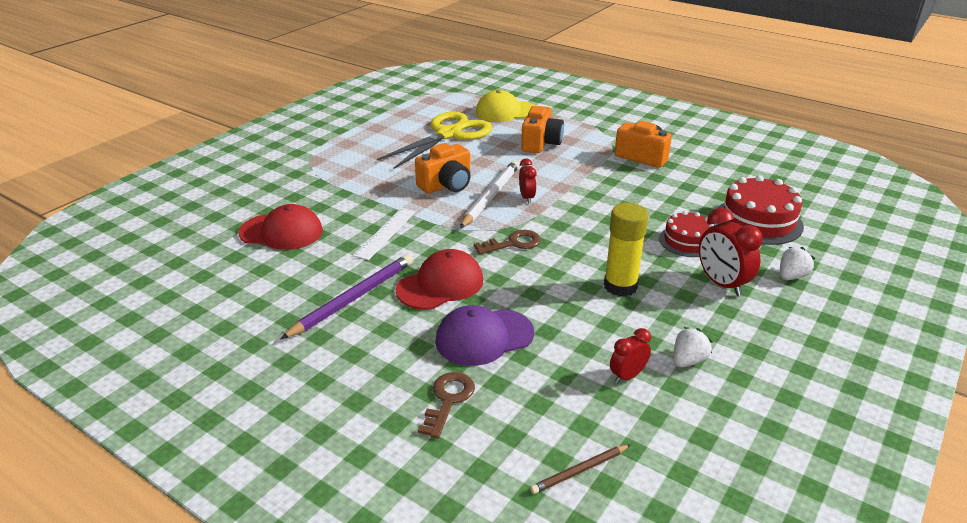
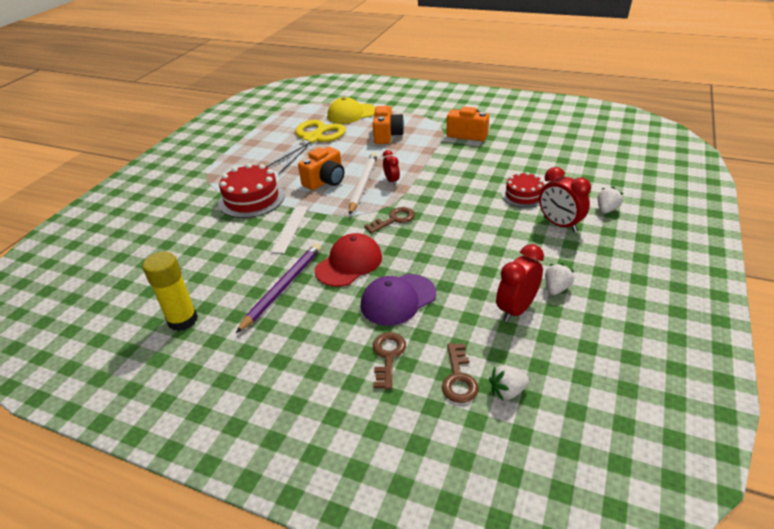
camera: 10 degrees left, 5 degrees up
red cap [239,204,323,250] -> none
brown pencil [530,444,631,494] -> white strawberry [489,365,529,400]
yellow glue stick [604,203,649,297] -> yellow glue stick moved to [142,252,198,331]
red clock [610,328,651,384] -> red clock [496,244,544,322], size x1.68
red cake [717,175,804,245] -> red cake moved to [218,163,285,218]
none -> brown key [442,343,479,403]

